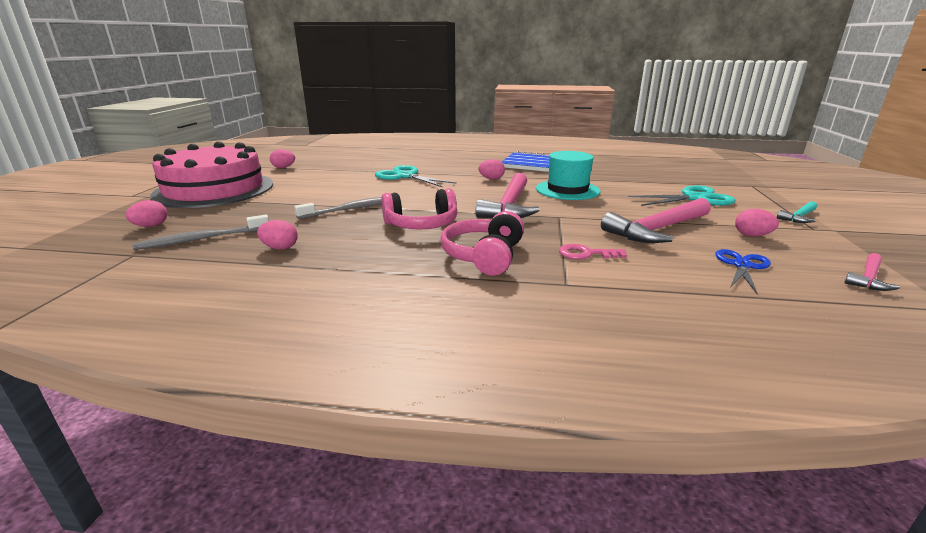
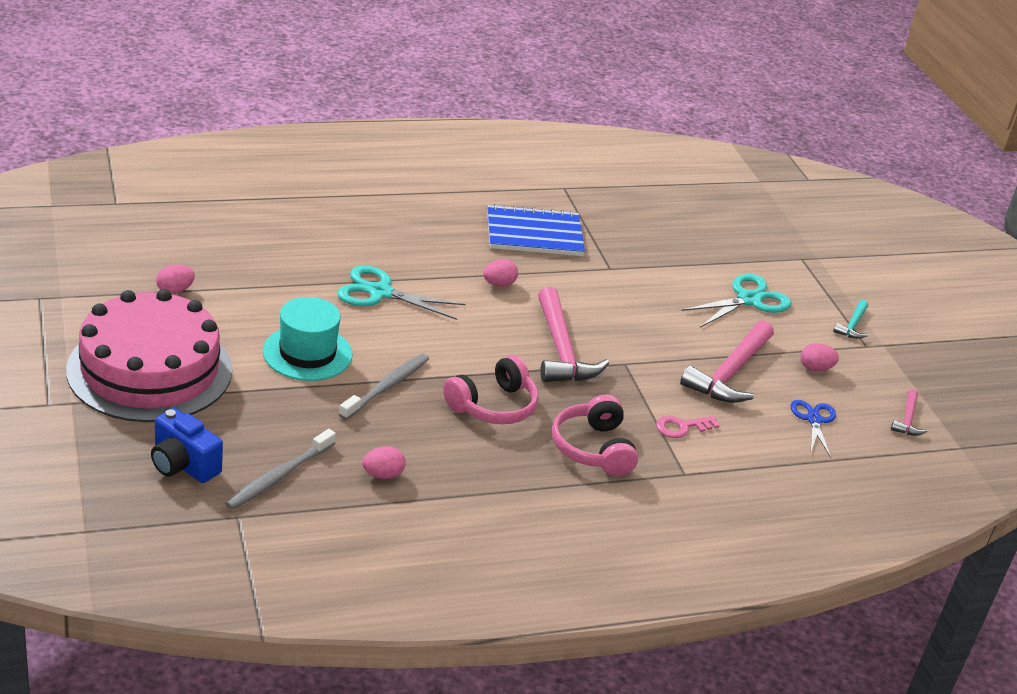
camera: 30 degrees left, 10 degrees up
pink egg [125,200,167,227] -> blue camera [151,408,223,483]
turquoise hat [536,151,600,200] -> turquoise hat moved to [263,297,353,381]

